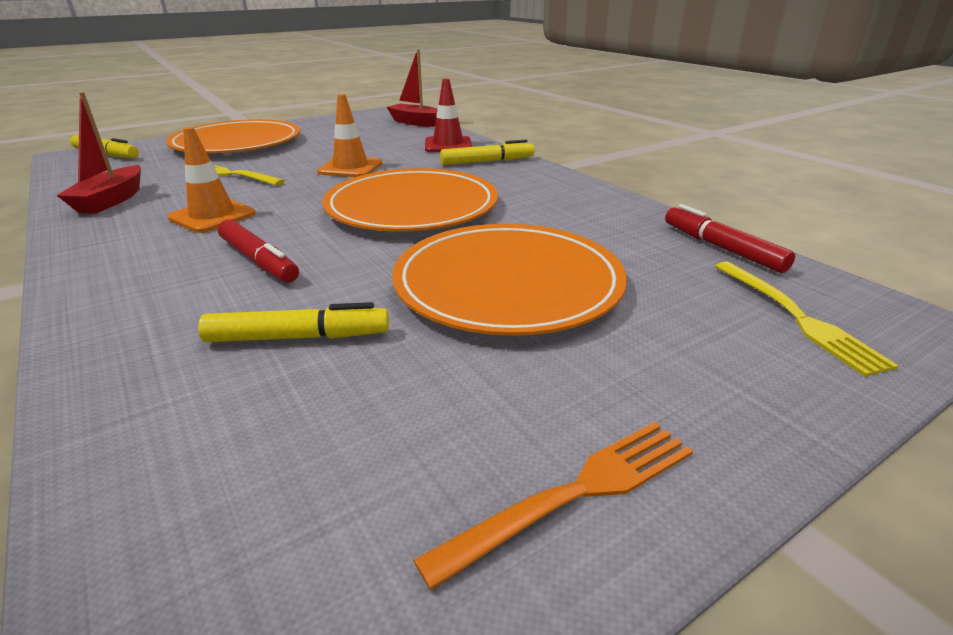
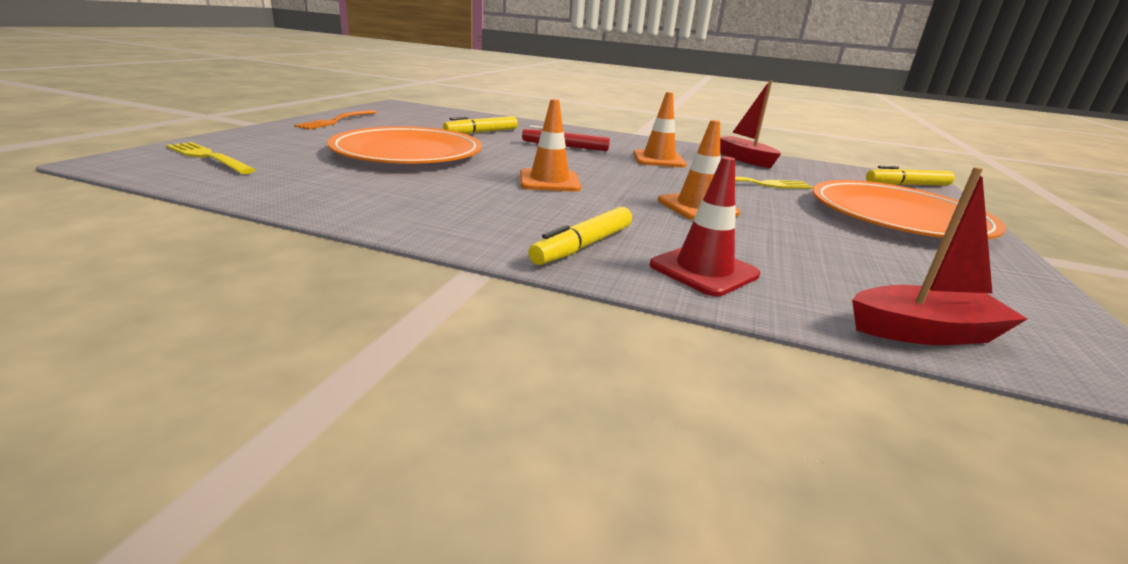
camera: 140 degrees right, 5 degrees down
orange plate [322,168,498,232] -> orange traffic cone [520,99,581,192]
red marker [665,204,795,273] -> none

